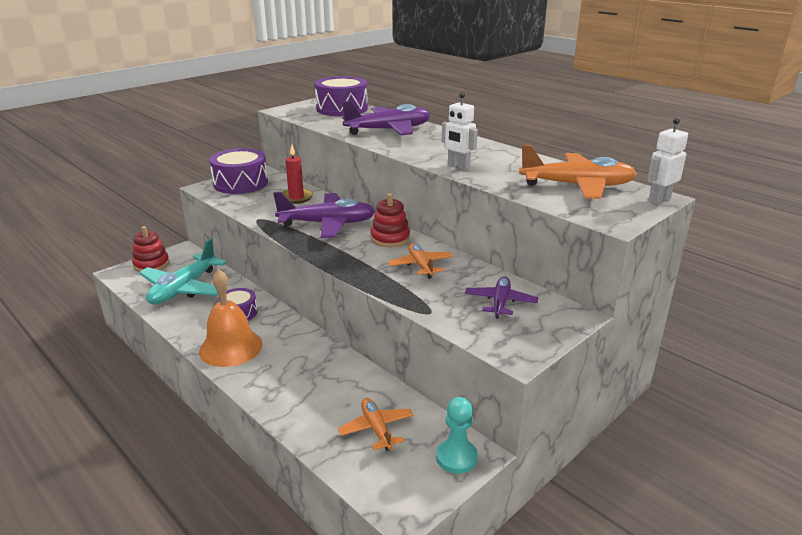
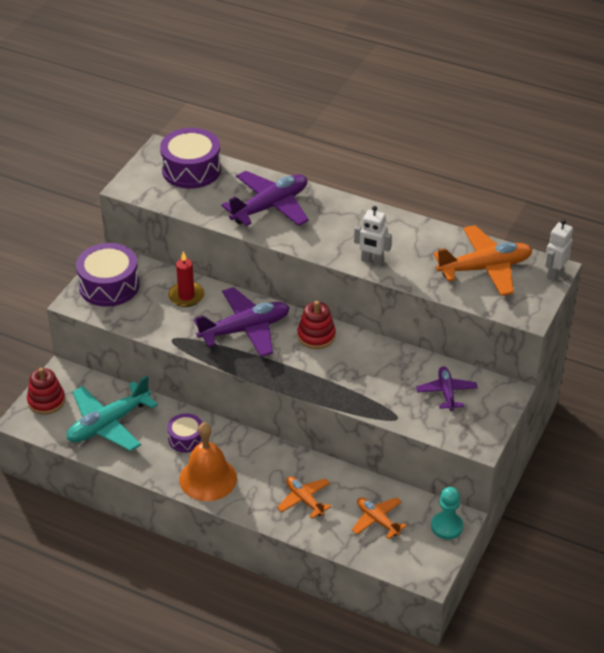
camera: 20 degrees left, 15 degrees up
turquoise plane [139,238,227,305] -> turquoise plane turned 45 degrees clockwise [67,376,158,451]
orange plane [388,243,453,279] -> orange plane moved to [277,476,332,518]

